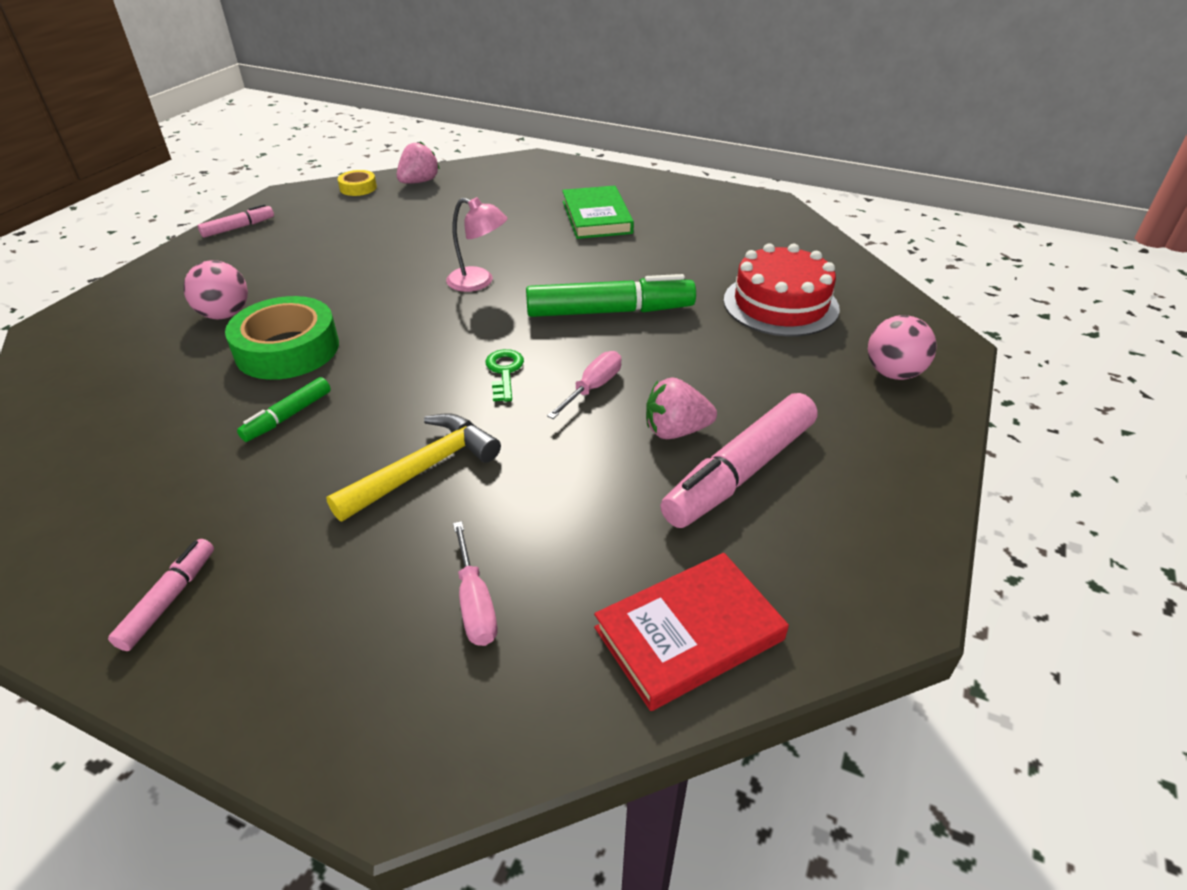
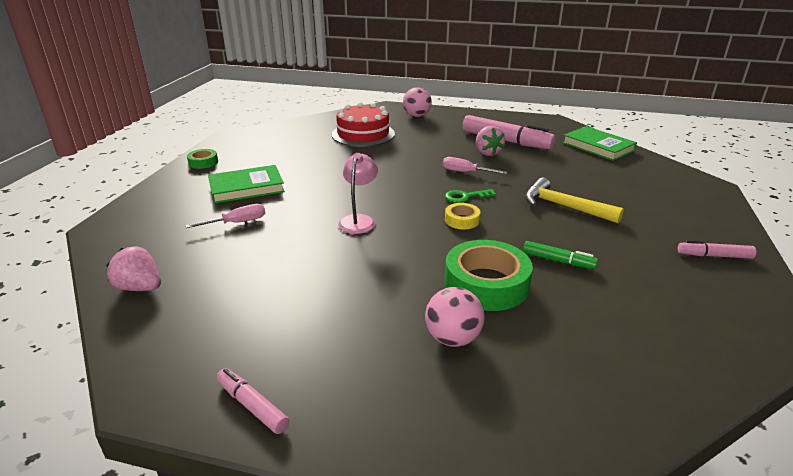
camera: 100 degrees left, 10 degrees down
yellow tape [337,170,377,196] -> yellow tape moved to [445,203,480,229]
pink screwdriver [453,521,497,646] -> pink screwdriver moved to [185,204,265,228]
green marker [526,274,696,317] -> none
red book [594,553,789,711] -> green book [562,126,637,161]
none -> green tape [187,149,218,169]

